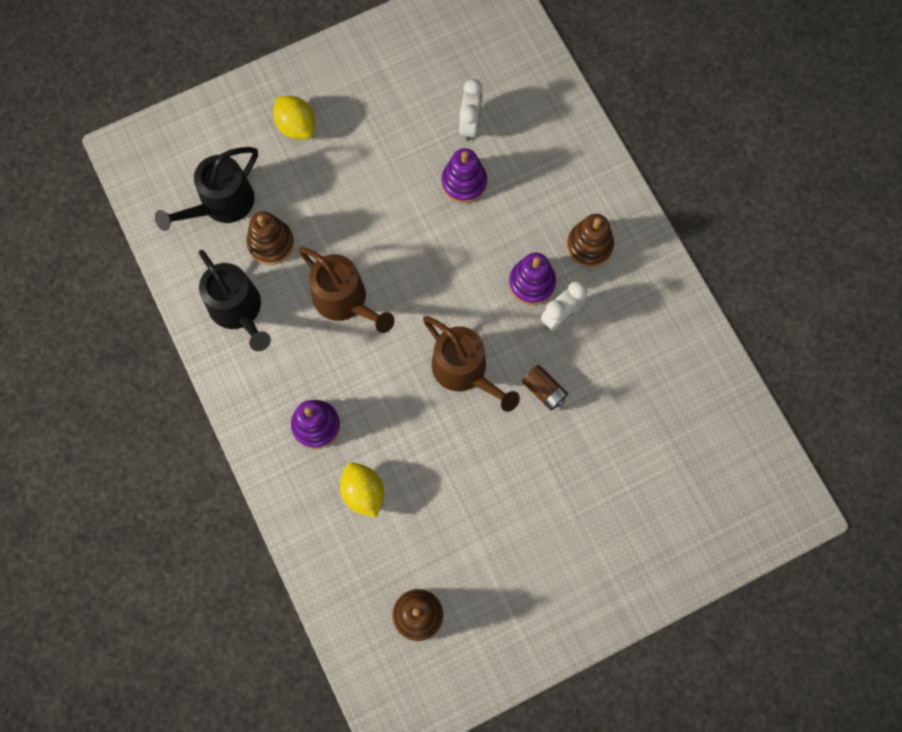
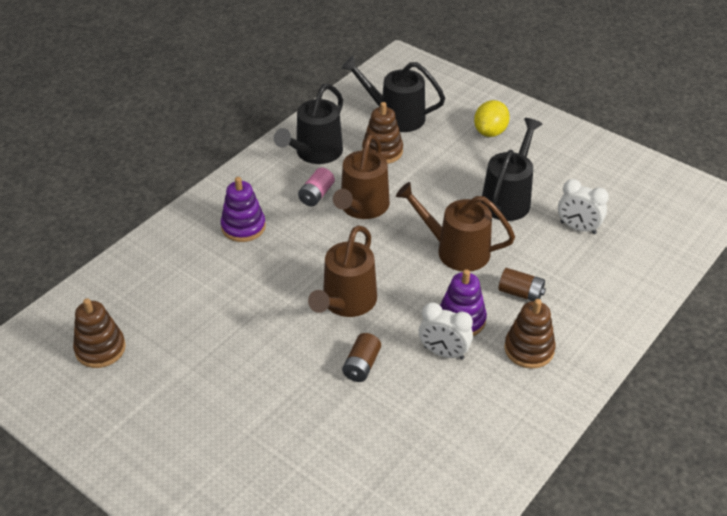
camera: 65 degrees right, 30 degrees down
yellow lemon [340,463,384,518] -> none
purple stacking toy [441,148,487,203] -> none
white clock [459,79,483,141] -> white clock turned 45 degrees clockwise [558,179,609,234]
none -> pink battery [298,167,335,207]
none -> brown watering can [396,182,515,272]
none -> black watering can [481,118,542,221]
none -> brown battery [499,268,546,301]

